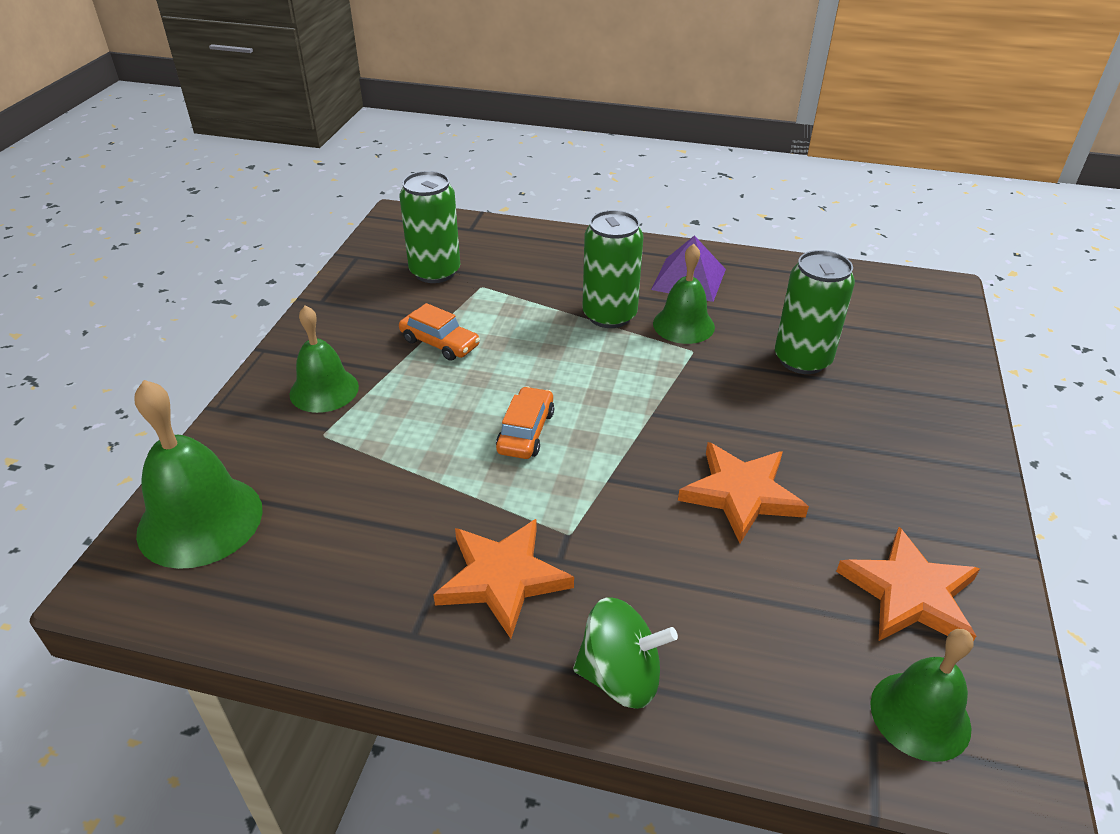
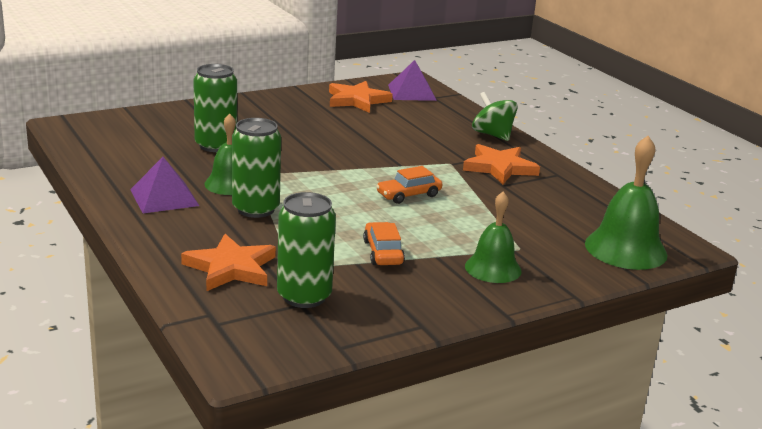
camera: 135 degrees left, 15 degrees down
orange star [678,442,809,543] -> orange star moved to [181,234,276,291]
green bell [870,629,974,762] -> purple pyramid [388,60,437,101]

